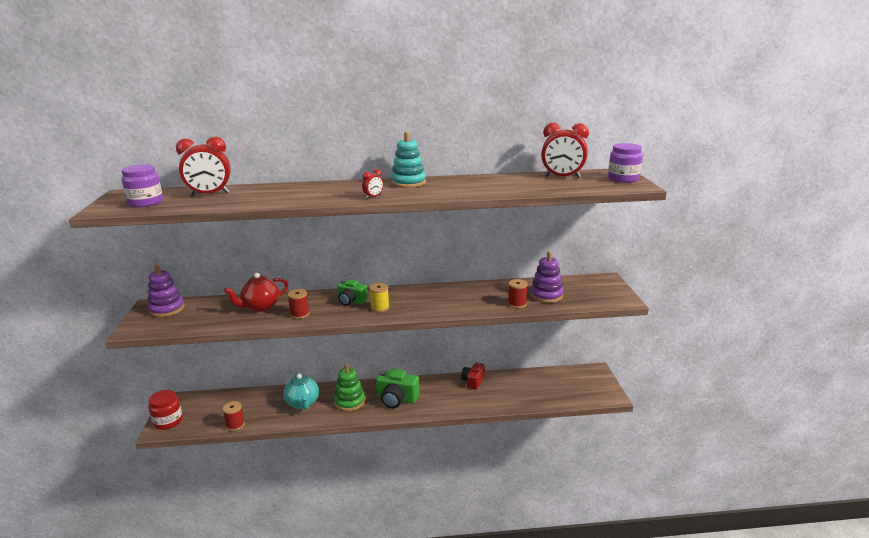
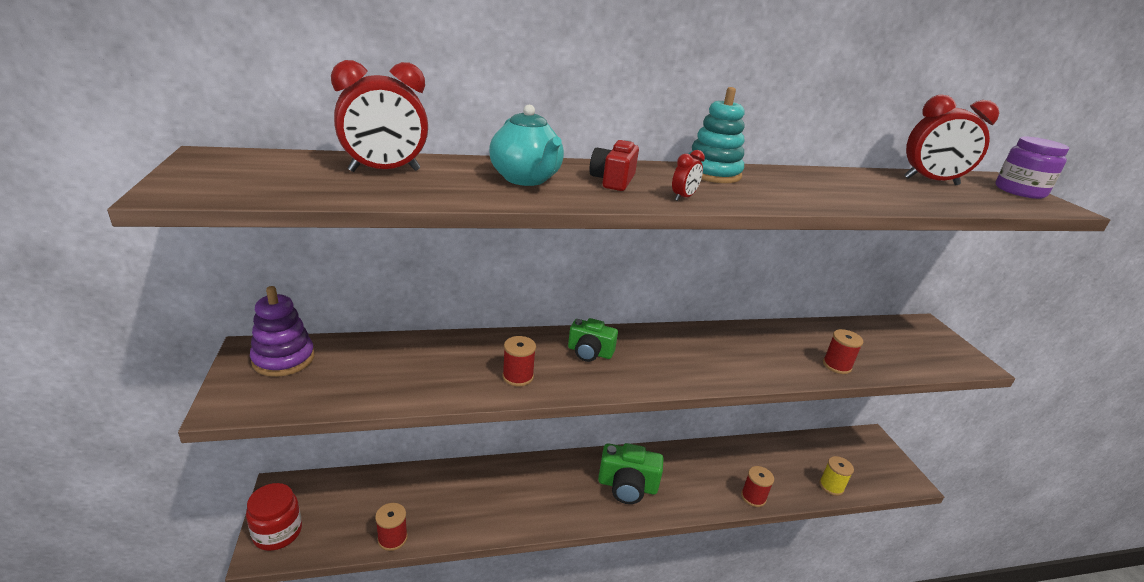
camera: 10 degrees left, 5 degrees up
purple jar [121,164,163,207] -> none
red teapot [224,273,289,312] -> none
turquoise teapot [283,372,319,410] -> turquoise teapot moved to [489,105,564,186]
green stacking toy [334,363,365,411] -> none
yellow spool [369,283,390,312] -> yellow spool moved to [819,456,854,496]
red camera [461,362,485,390] -> red camera moved to [589,140,639,191]
purple stacking toy [530,251,564,303] -> none
none -> red spool [741,466,774,507]

